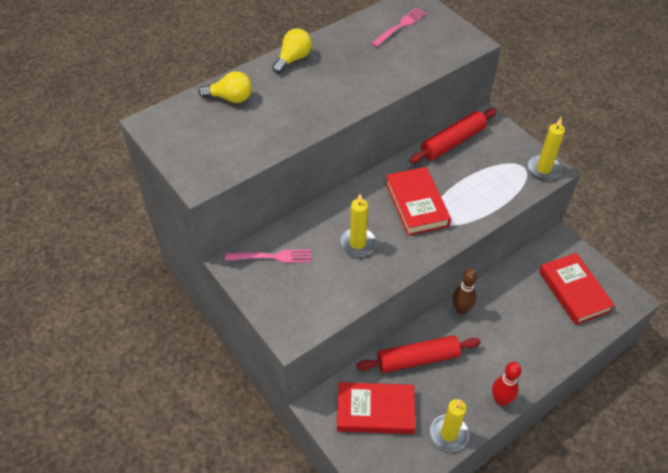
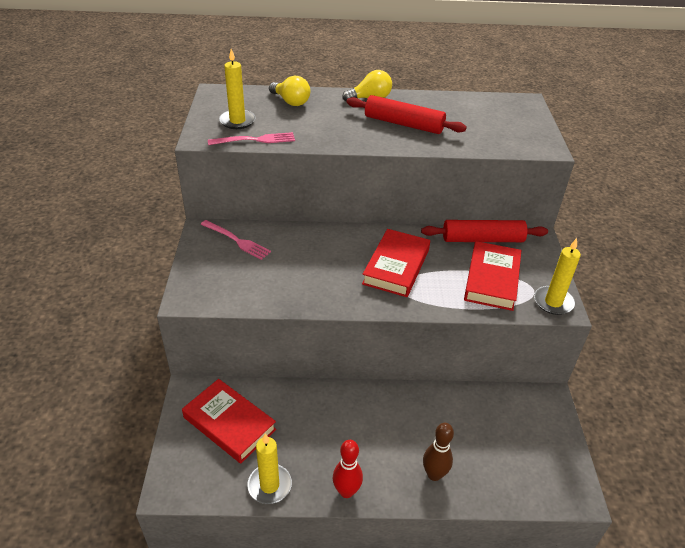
camera: 35 degrees right, 10 degrees down
yellow candle [340,194,376,257] -> yellow candle moved to [219,49,256,129]
red rolling pin [356,335,481,373] -> red rolling pin moved to [346,95,467,134]
pink fork [371,8,427,47] -> pink fork moved to [208,132,295,145]
brown bowling pin [452,268,477,315] -> brown bowling pin moved to [423,423,454,481]
red book [539,253,615,325] -> red book moved to [464,241,521,311]

